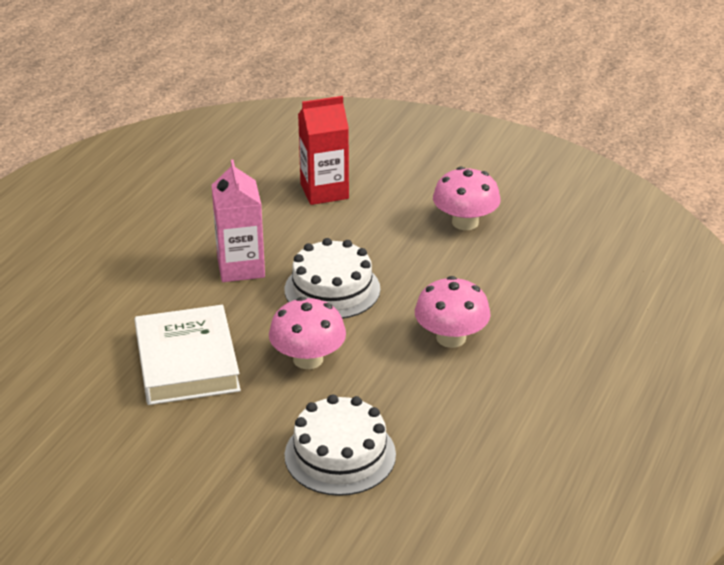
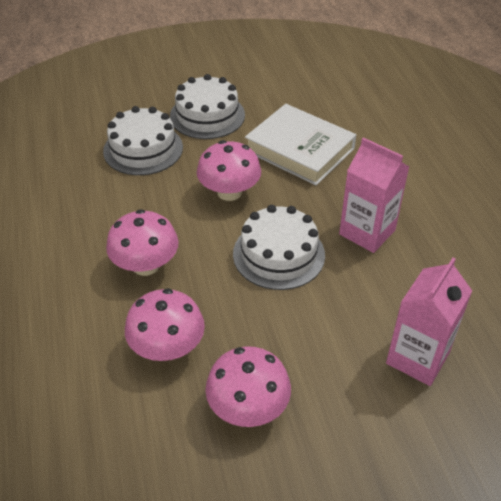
camera: 140 degrees right, 10 degrees up
red carton [298,96,349,205] -> pink carton [386,258,472,386]
none -> pink mushroom [125,288,205,361]
none -> white cake [170,74,245,139]

